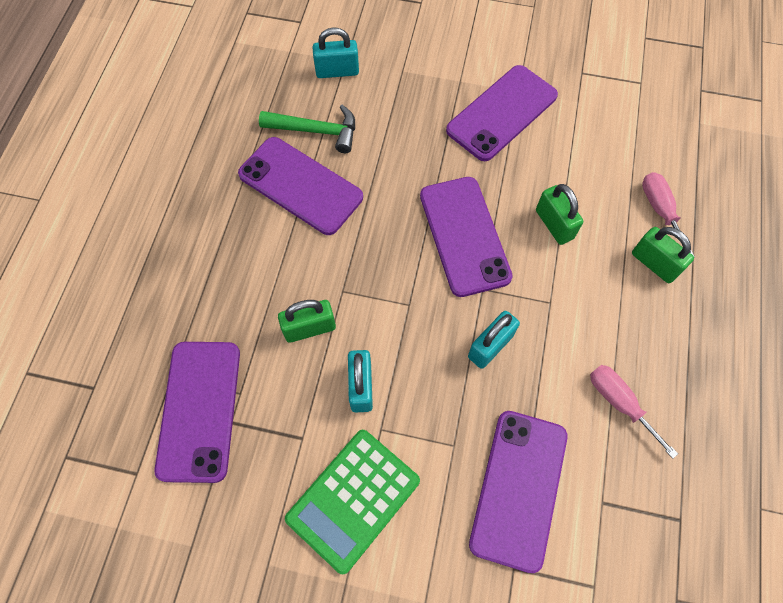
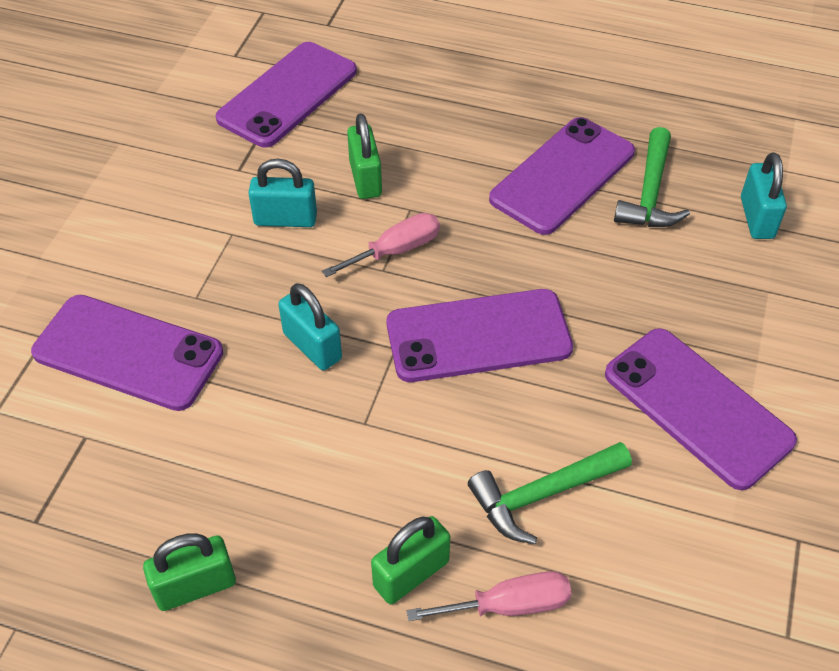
camera: 95 degrees right, 15 degrees down
purple phone [154,342,240,483] -> purple phone turned 60 degrees counterclockwise [215,42,357,148]
green calculator [285,430,420,574] -> none
green padlock [536,184,583,245] -> green padlock moved to [143,533,236,611]
pink screwdriver [590,365,678,459] -> pink screwdriver moved to [322,213,440,277]
none -> green hammer [468,442,632,544]

